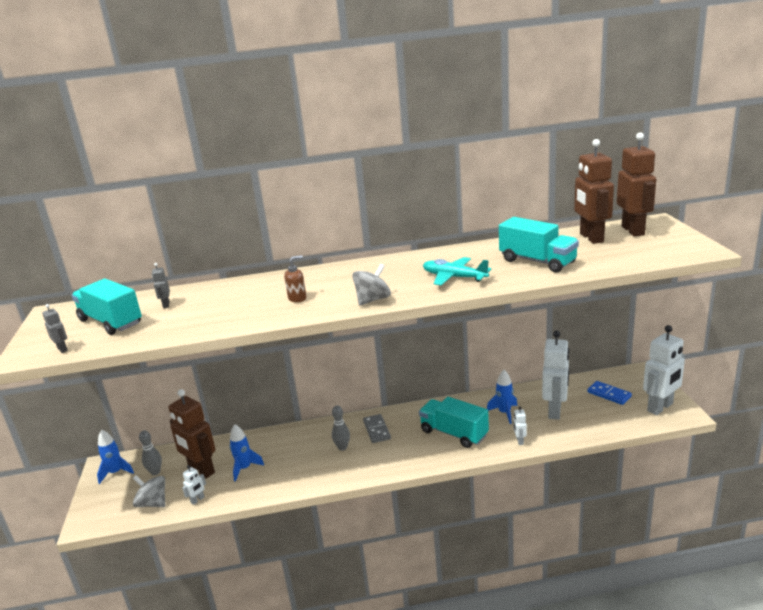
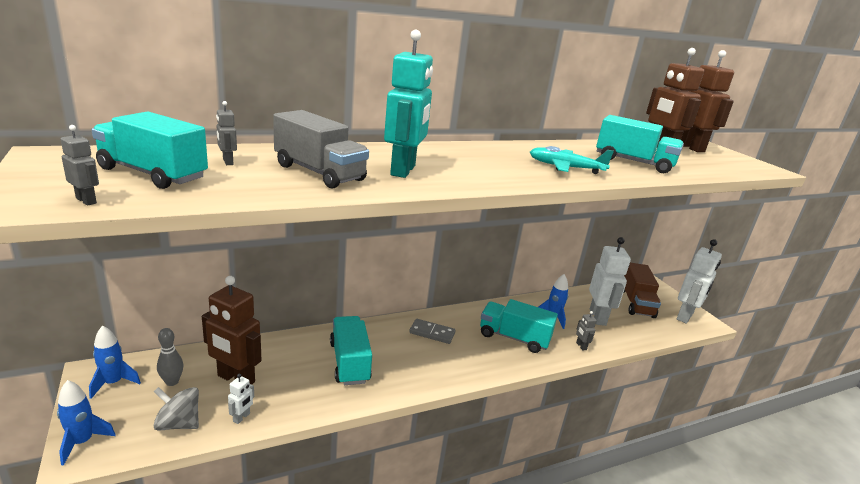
camera: 20 degrees left, 0 degrees up
blue rocket [230,424,264,482] -> blue rocket moved to [57,380,116,466]
brown soap dispenser [284,255,306,302] -> turquoise robot [384,30,433,178]
grey bowling pin [332,405,350,451] -> none
grey spinning top [352,264,391,306] -> none
grey domino [363,414,391,443] -> grey domino turned 45 degrees counterclockwise [409,319,456,344]
white robot [513,406,527,445] -> grey robot [576,311,597,350]
blue domino [587,381,632,405] -> brown truck [624,263,661,318]
none -> grey truck [273,110,369,189]
none -> turquoise truck [330,316,372,385]

